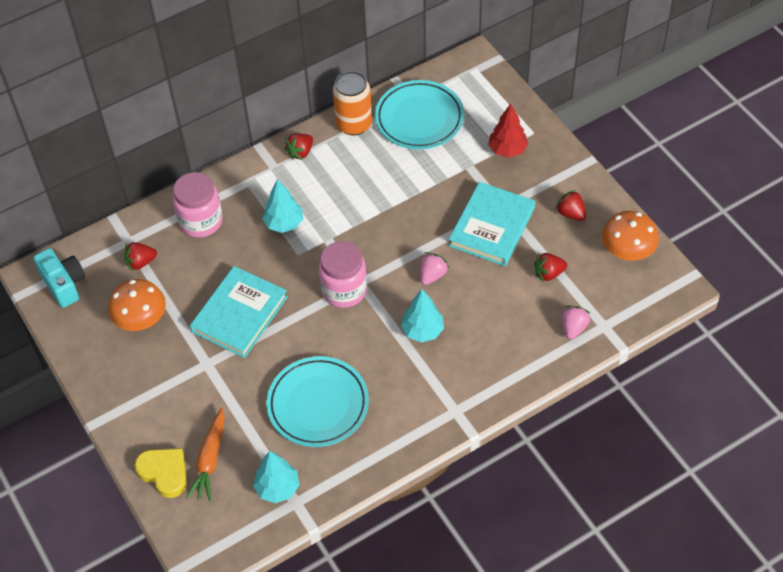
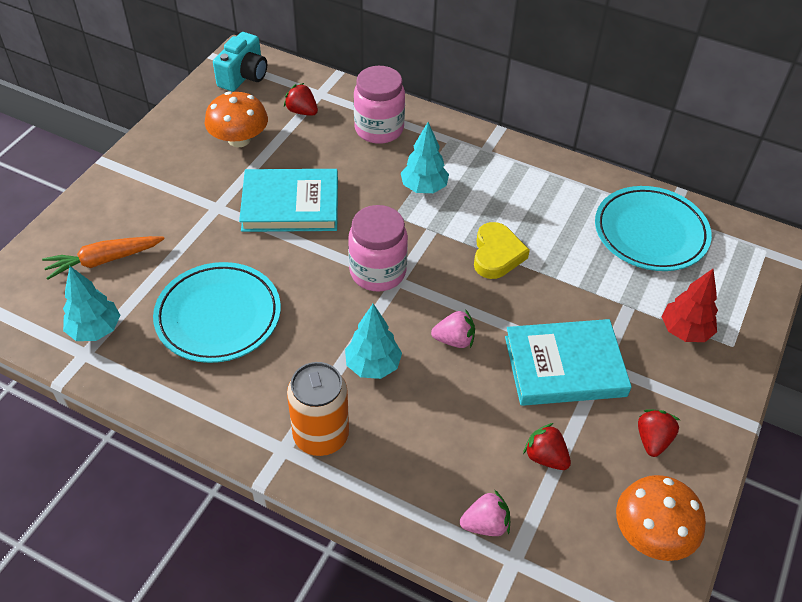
camera: 55 degrees right, 5 degrees down
yellow heart [135,448,187,498] -> yellow heart moved to [474,222,530,279]
red strawberry [284,134,313,160] -> none
orange can [333,71,372,136] -> orange can moved to [287,362,349,456]

